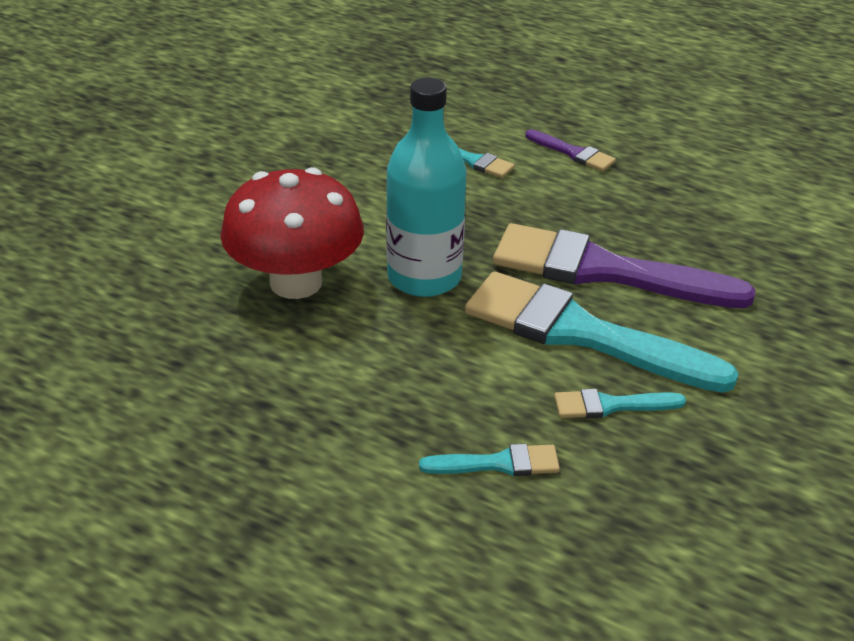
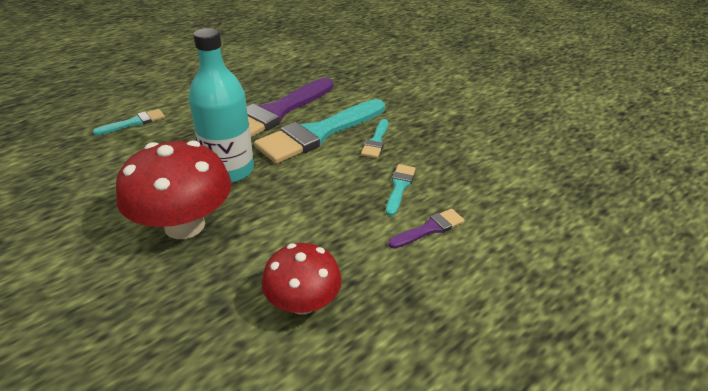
camera: 70 degrees left, 0 degrees up
purple brush [525,129,616,171] -> purple brush moved to [388,209,465,249]
none -> red mushroom [262,243,342,315]

